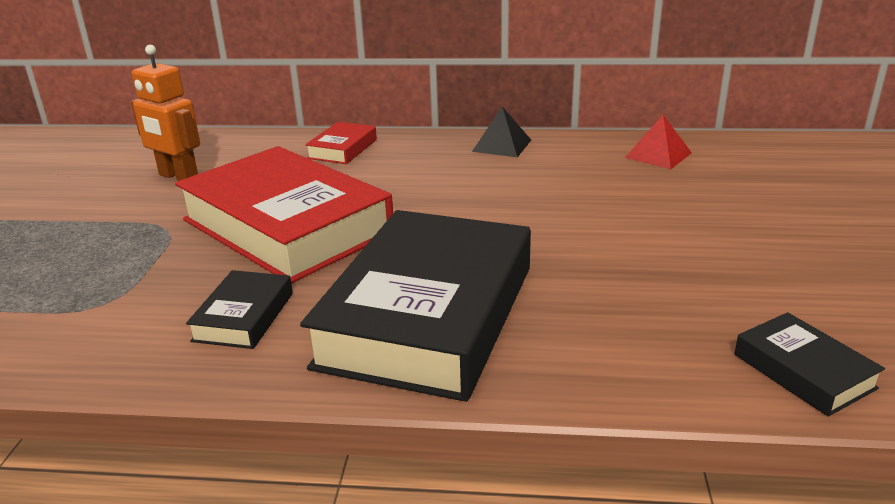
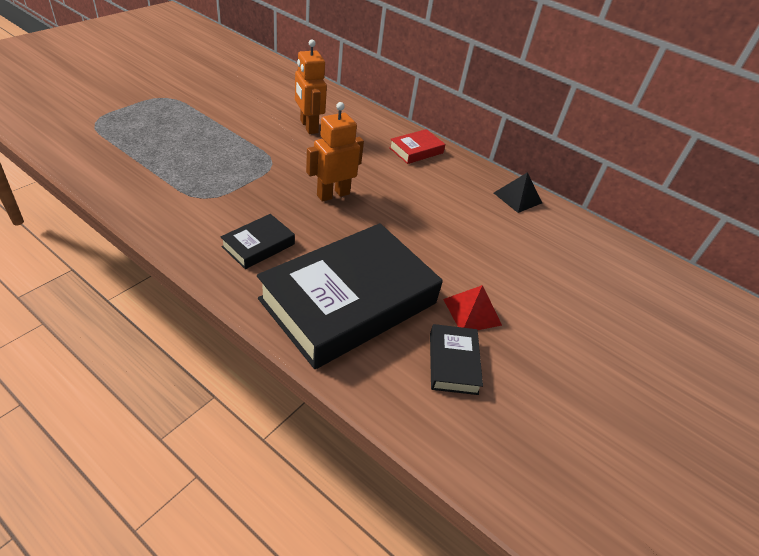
camera: 25 degrees right, 15 degrees up
red book [175,146,393,284] -> orange robot [306,102,364,202]
red pyramid [625,115,692,169] -> red pyramid moved to [443,285,502,330]
black book [734,312,885,417] -> black book moved to [430,324,483,395]

